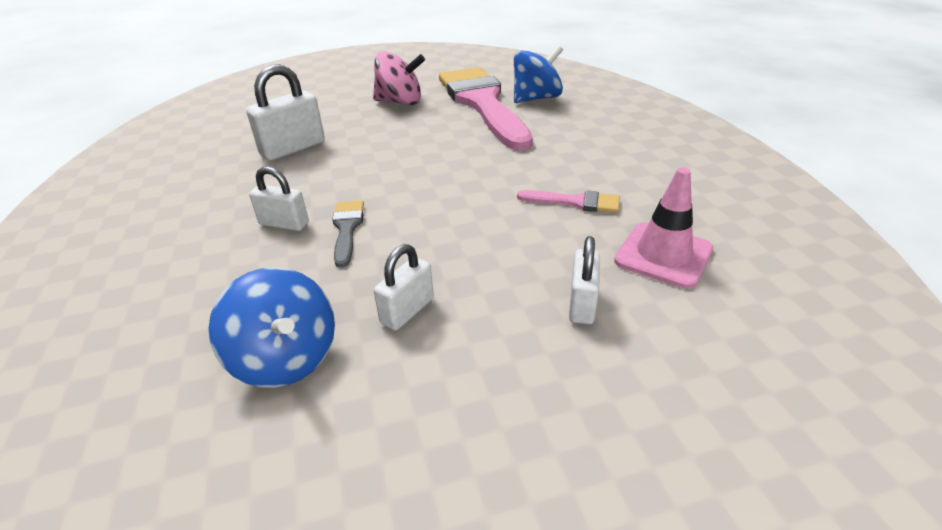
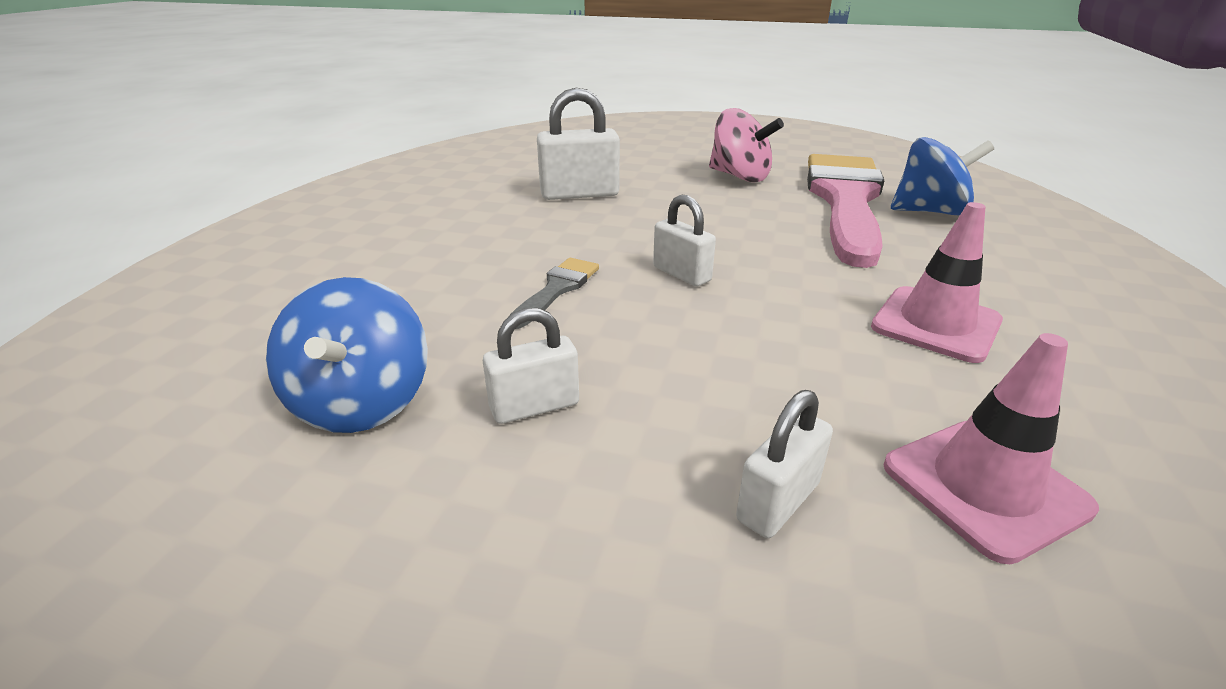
camera: 30 degrees right, 5 degrees down
white padlock [249,166,309,231] -> white padlock moved to [653,195,716,287]
pink brush [517,190,620,213] -> none
none -> pink traffic cone [871,202,1003,363]

